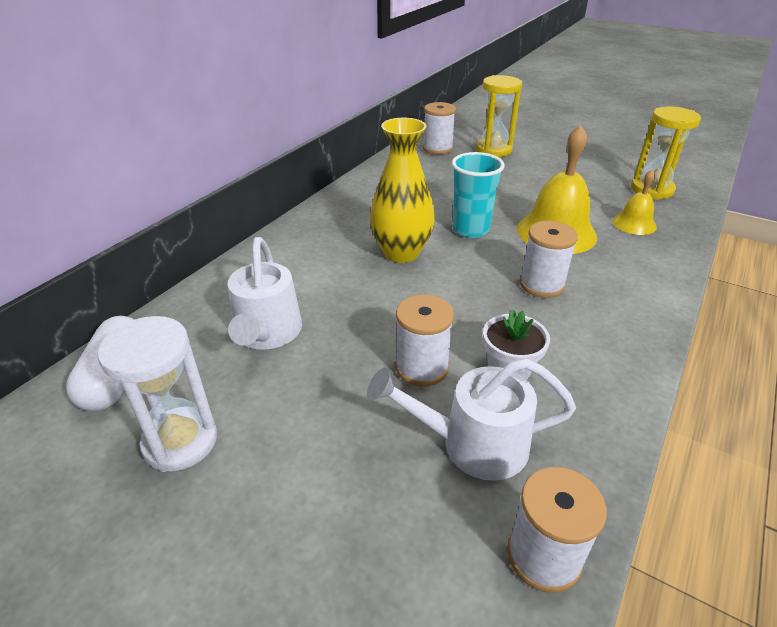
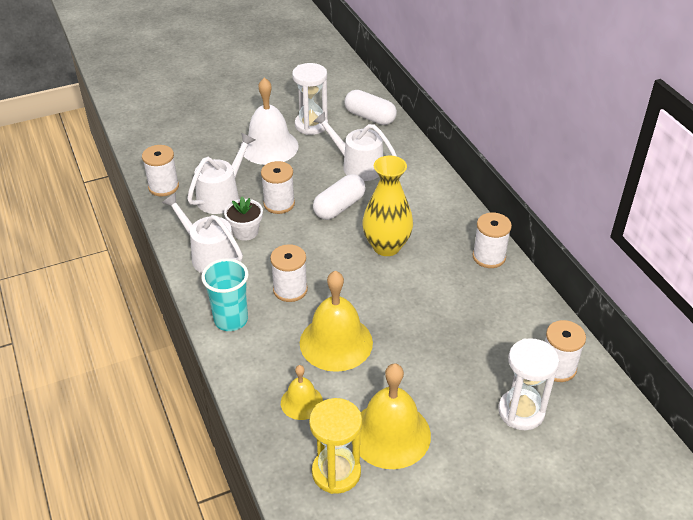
camera: 125 degrees right, 5 degrees up
turquoise cup [452,152,505,238] -> turquoise cup moved to [201,258,249,331]
yellow hourglass [476,75,522,157] -> white hourglass [498,338,559,430]
none -> white watering can [162,193,243,273]
none -> white bell [241,78,299,165]
none -> white capsule [313,174,366,220]
none -> yellow bell [352,363,431,469]
none -> white spool [473,213,512,268]

